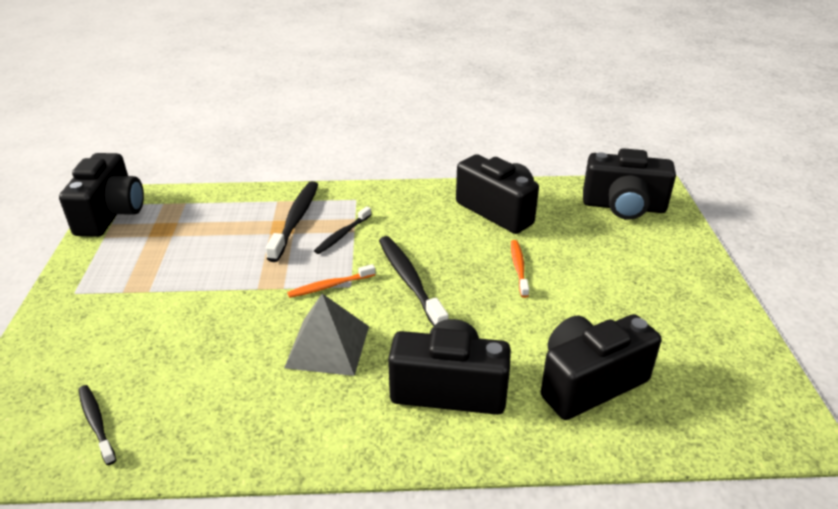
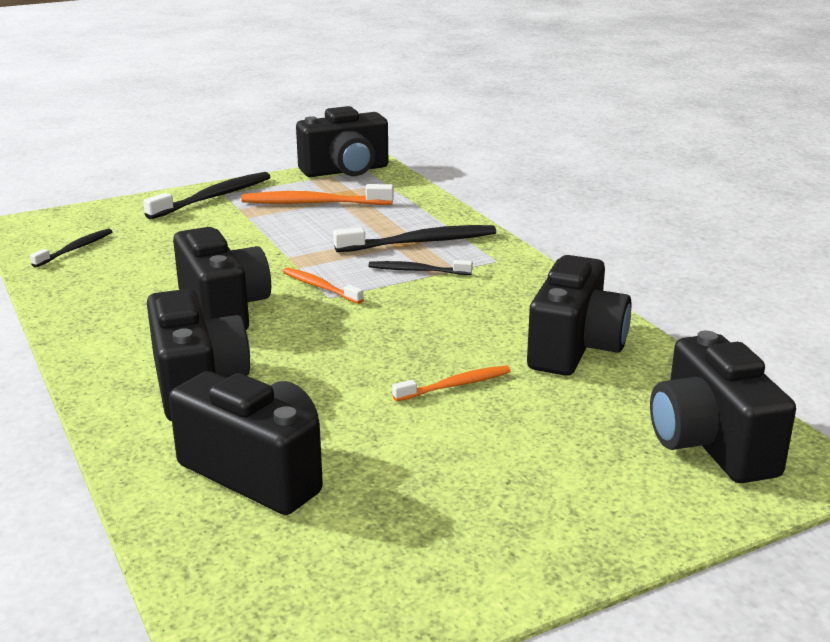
camera: 65 degrees right, 10 degrees down
grey pyramid [284,294,369,376] -> black camera [173,227,271,330]
black toothbrush [379,236,449,326] -> black toothbrush moved to [143,172,270,219]
none -> orange toothbrush [241,184,394,205]

